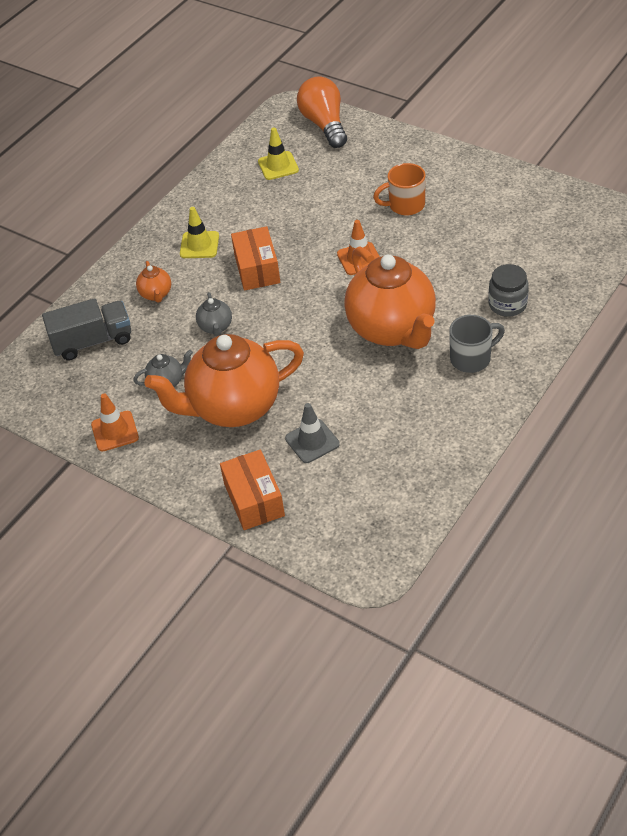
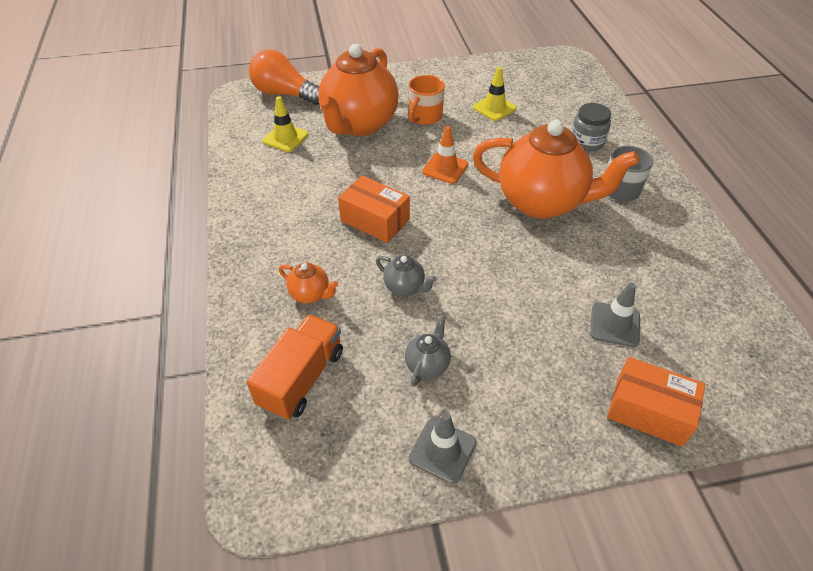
camera: 50 degrees left, 0 degrees up
grey truck [42,298,131,361] -> orange truck [247,314,343,420]
orange traffic cone [91,393,139,452] -> grey traffic cone [409,413,476,484]
orange teapot [145,334,304,427] -> orange teapot moved to [319,44,399,136]
yellow traffic cone [180,207,219,258] -> yellow traffic cone moved to [473,67,517,121]

